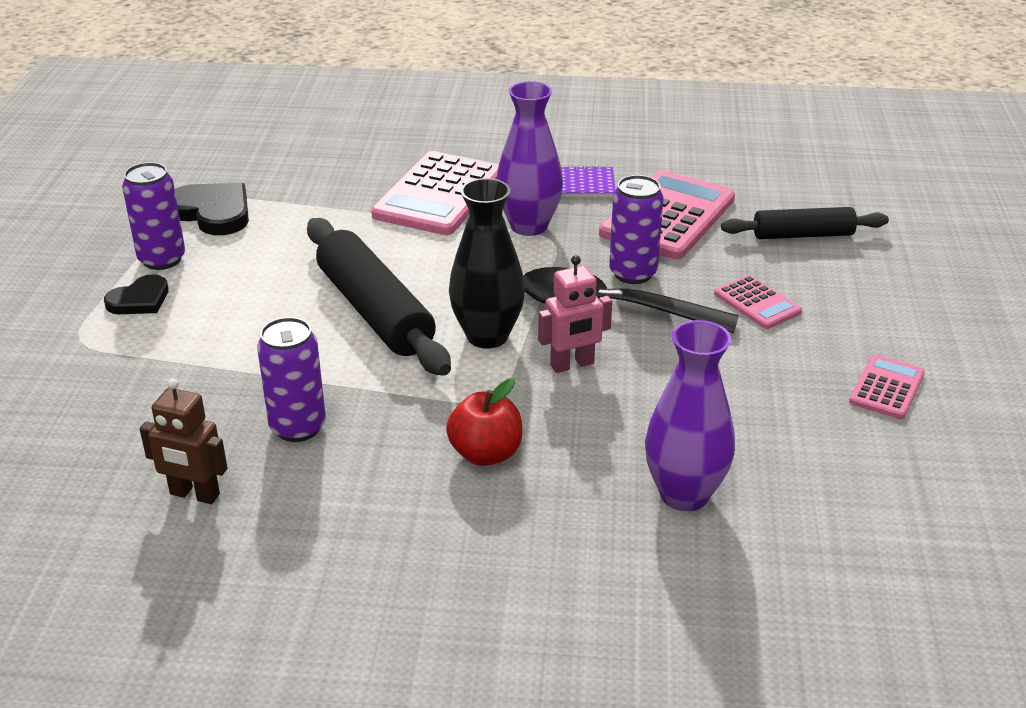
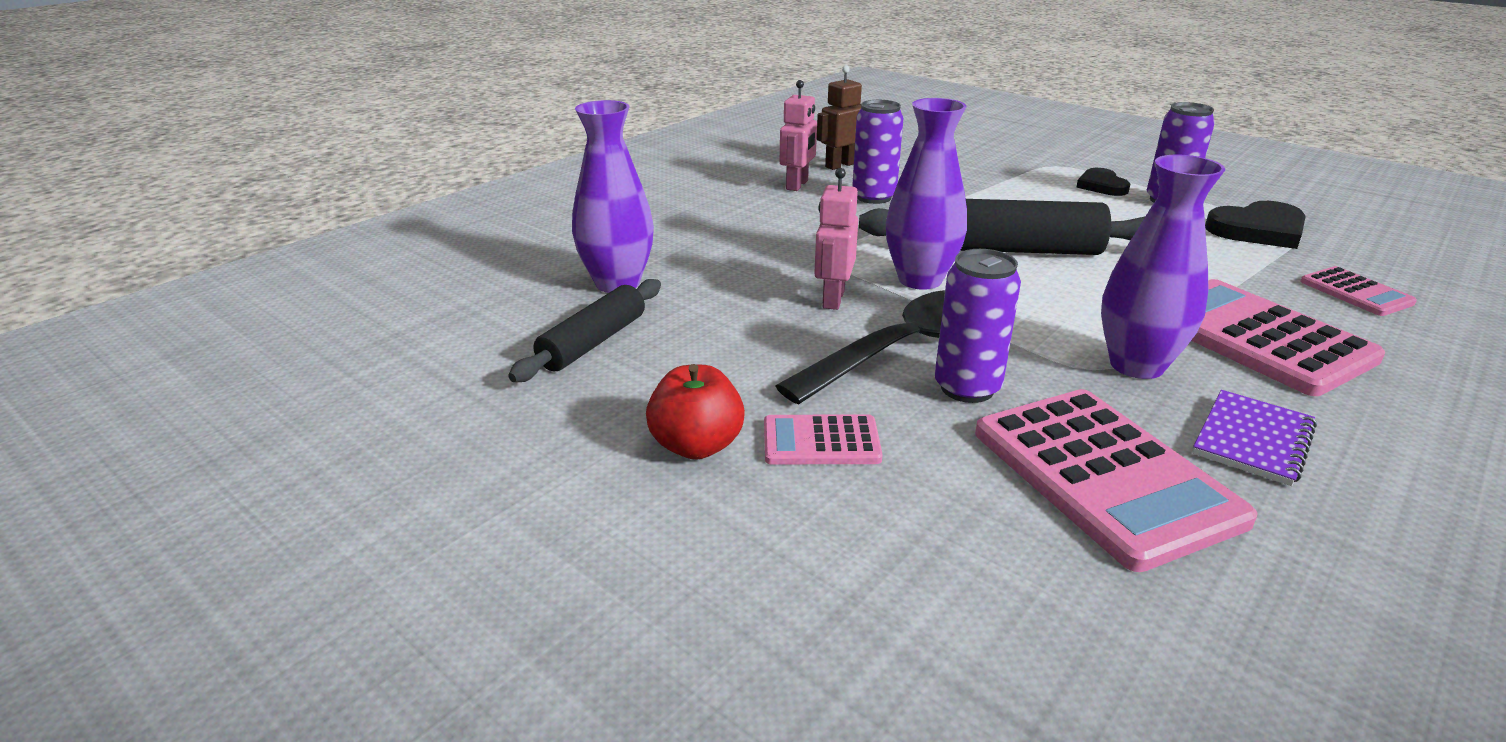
camera: 125 degrees right, 5 degrees down
red apple [446,378,522,466] -> red apple moved to [646,364,745,460]
black vase [449,178,525,349] -> purple vase [886,98,967,290]
black rolling pin [721,207,889,239] -> black rolling pin moved to [508,279,661,382]
pink calculator [849,355,925,419] -> pink calculator moved to [1300,266,1417,316]
none -> pink robot [780,80,817,191]

